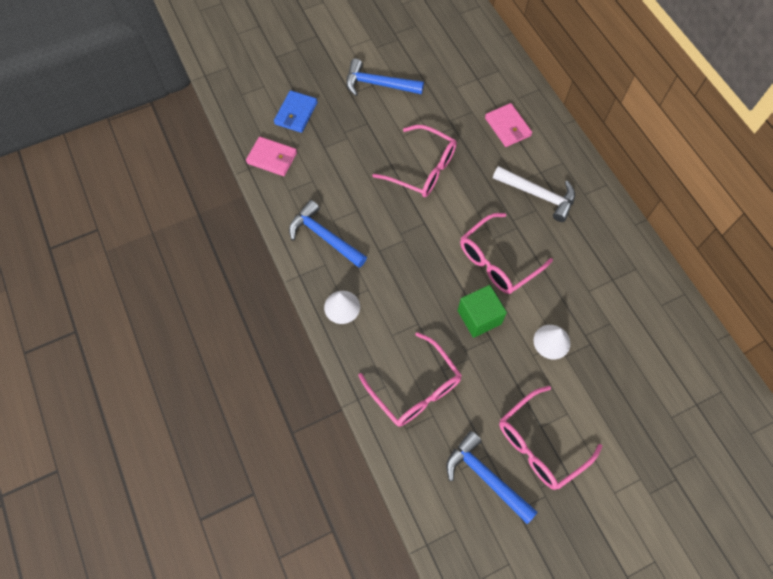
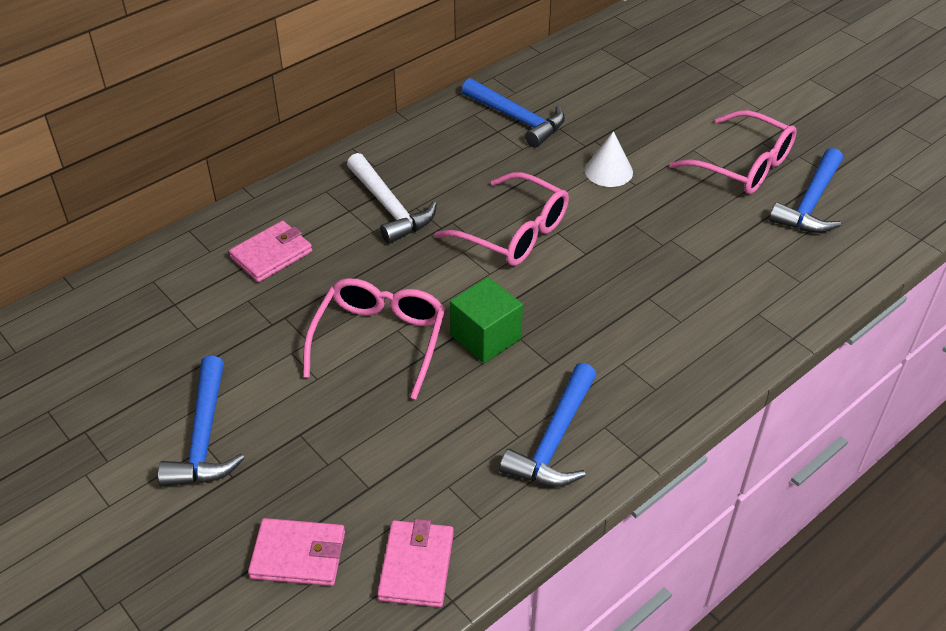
camera: 105 degrees left, 20 degrees down
blue wallet [274,90,318,133] -> pink wallet [248,518,345,586]
white cone [324,291,360,324] -> none
pink glasses [358,332,462,427] -> none
green cube [457,285,507,338] -> green cube moved to [450,277,523,363]
white hammer [493,166,575,222] -> white hammer turned 135 degrees clockwise [347,153,437,244]
none -> blue hammer [462,78,565,148]

